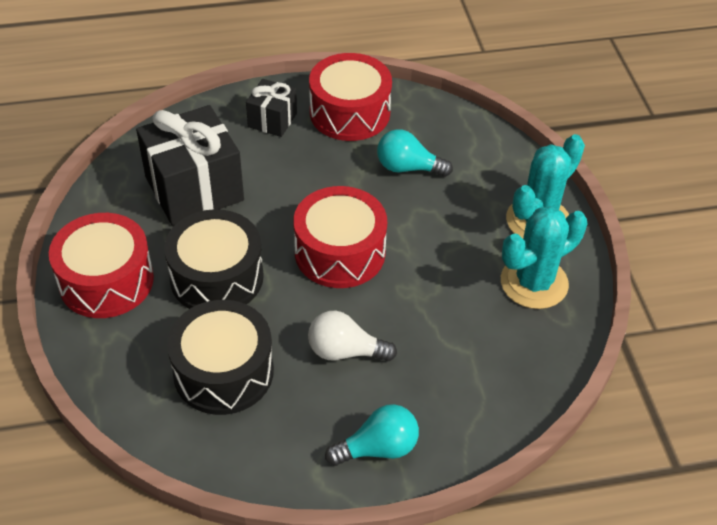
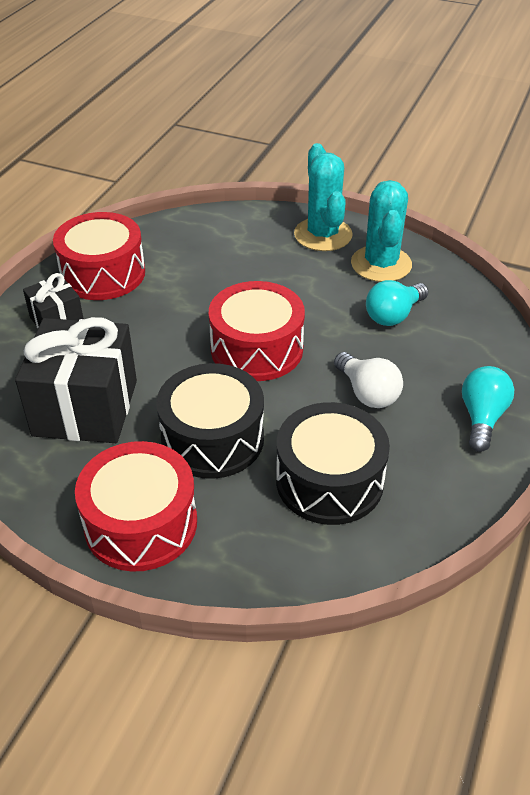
camera: 55 degrees left, 5 degrees down
white light bulb [308,311,397,361] -> white light bulb turned 75 degrees counterclockwise [334,352,403,408]
turquoise light bulb [377,129,453,177] -> turquoise light bulb moved to [366,280,429,326]

